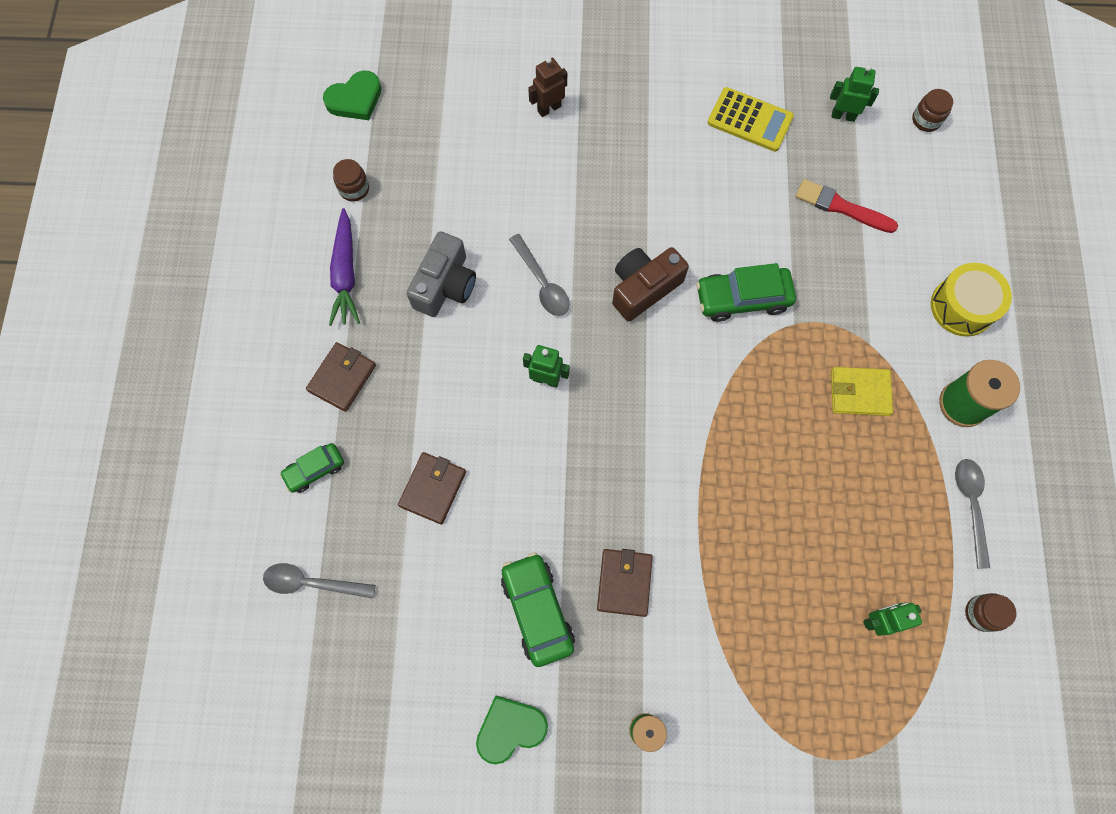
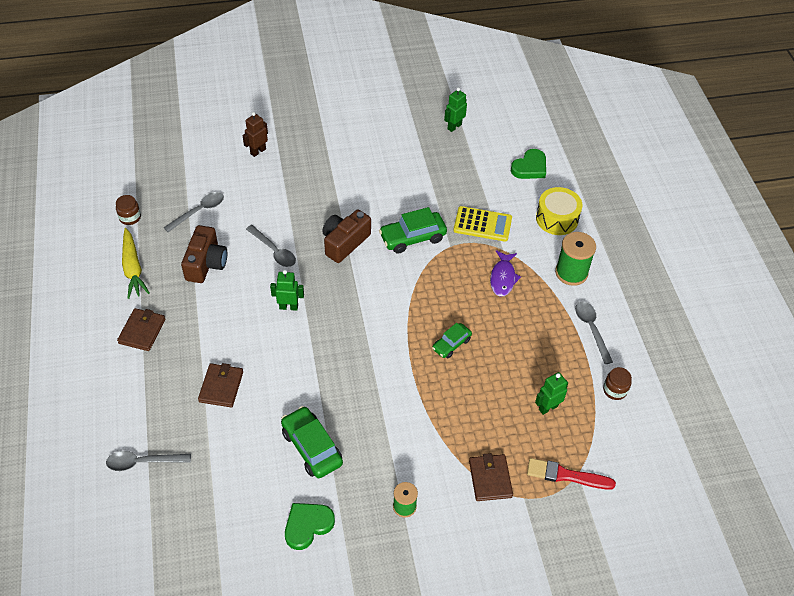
camera: 15 degrees left, 20 degrees down
green car [280,443,344,493] -> green car moved to [432,323,472,358]
green heart [323,71,381,120] -> green heart moved to [511,149,546,179]
purple carrot [329,208,360,326] -> yellow carrot [122,228,150,299]
grey camera [406,231,476,317] -> brown camera [181,225,227,283]
brown wallet [597,549,653,617] -> brown wallet moved to [469,453,513,501]
yellow calculator [708,87,794,152] -> yellow calculator moved to [453,206,512,242]
red brush [795,179,898,233] -> red brush moved to [527,458,616,490]
green robot [830,65,879,122] -> green robot turned 45 degrees counterclockwise [444,87,467,132]
yellow wallet [831,367,893,416] -> purple fish [490,250,521,297]
brown jar [912,89,953,132] -> none
none -> grey spoon [164,192,224,232]

